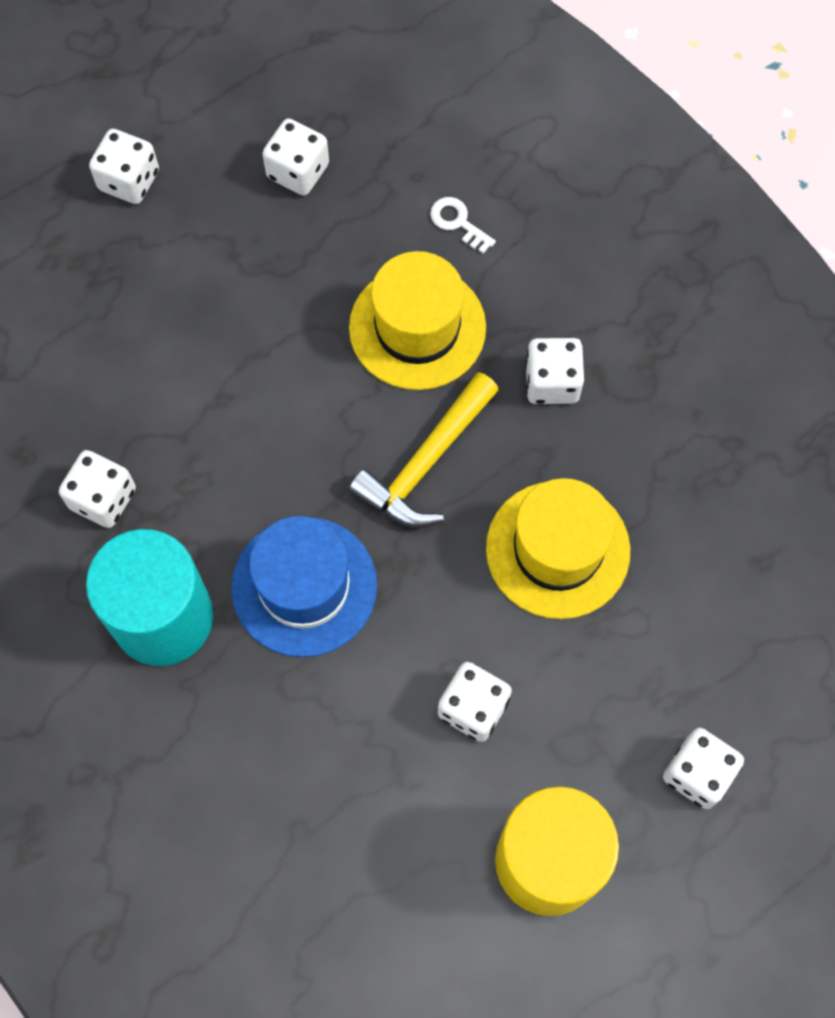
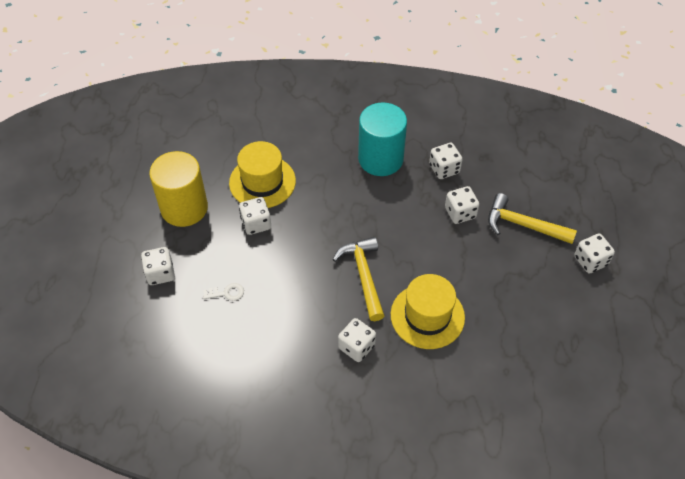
camera: 130 degrees right, 15 degrees down
blue hat [231,516,377,657] -> none
white dice [262,118,329,196] -> white dice moved to [445,186,479,224]
white key [430,197,496,254] -> white key moved to [203,283,244,301]
yellow hat [486,478,630,619] -> yellow hat moved to [229,141,296,208]
none -> yellow hammer [488,193,577,244]

